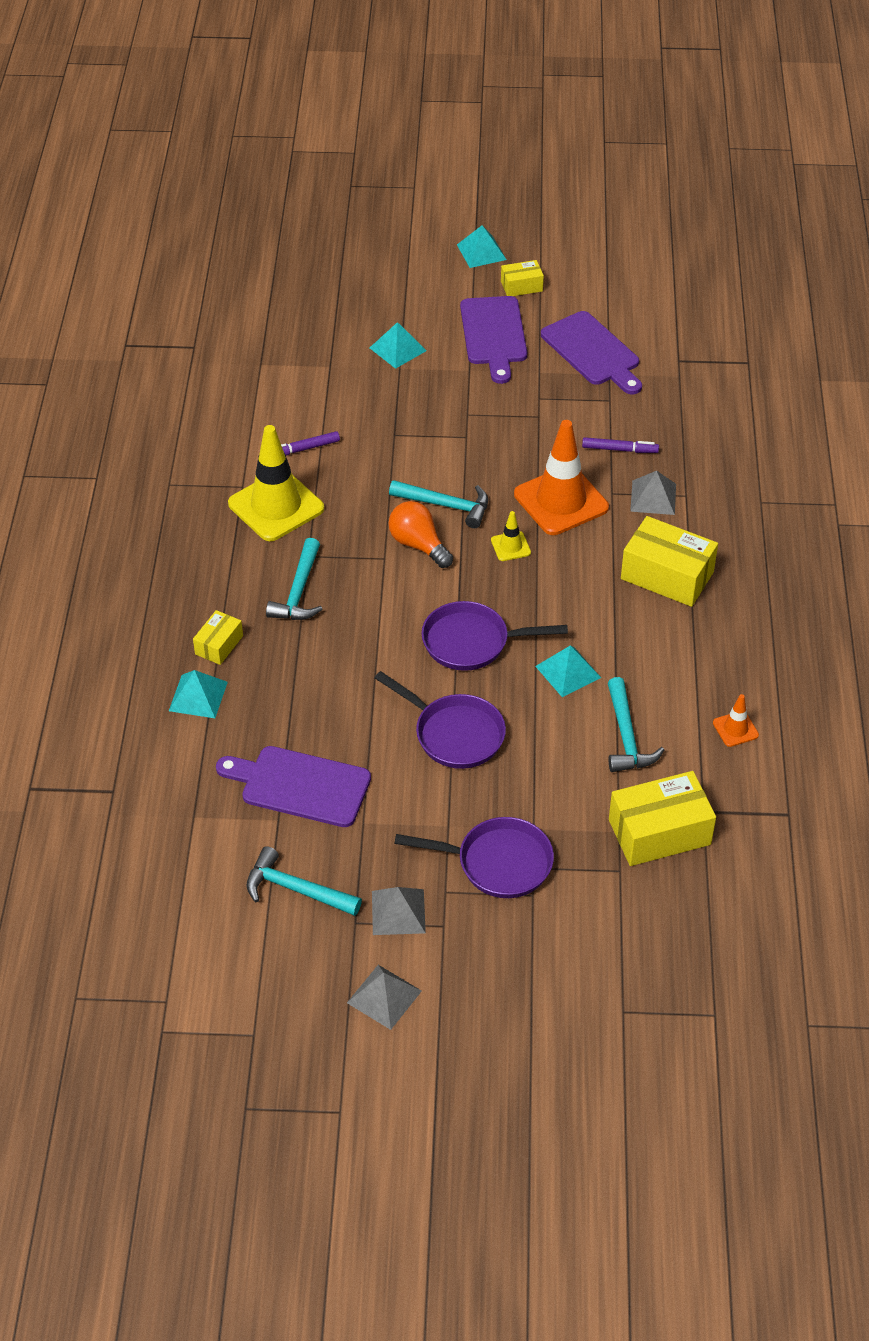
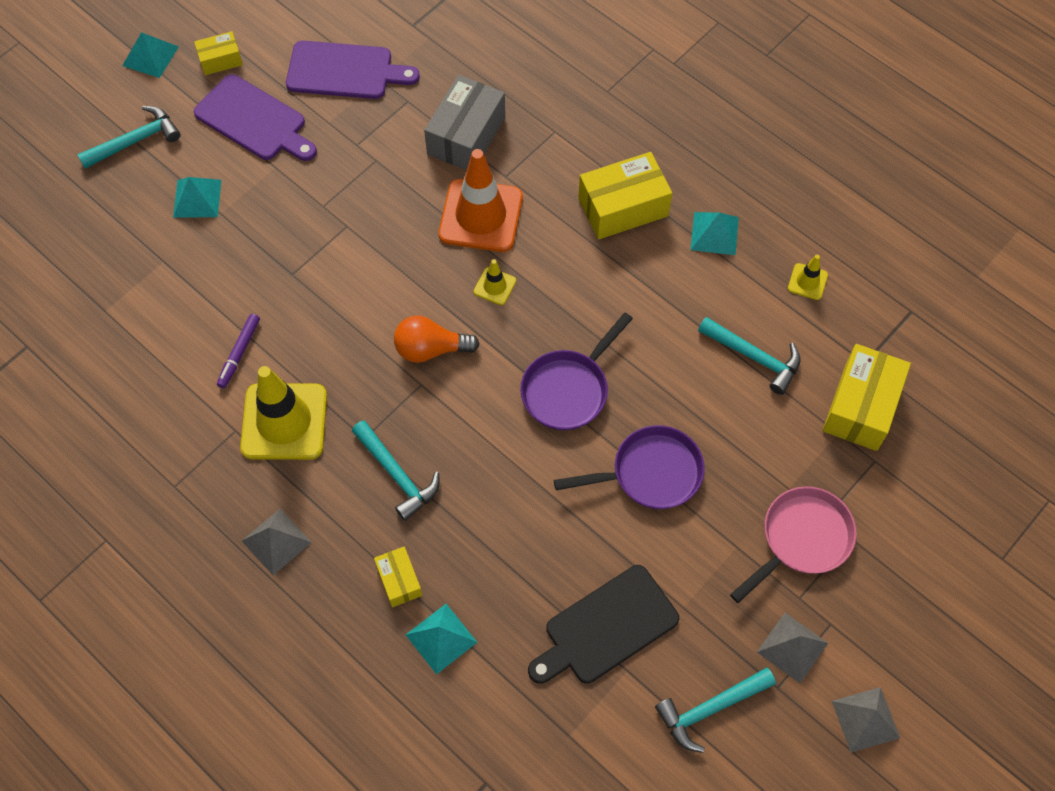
camera: 50 degrees left, 15 degrees up
purple cutting board [216,746,371,827] -> black cutting board [528,565,679,684]
turquoise hammer [389,480,488,528] -> turquoise hammer moved to [77,106,181,169]
purple pan [394,817,554,898] -> pink pan [730,486,857,603]
yellow box [501,260,544,296] -> yellow box turned 45 degrees clockwise [194,31,243,75]
turquoise pyramid [535,645,601,697] -> turquoise pyramid moved to [690,212,739,255]
purple marker [582,437,659,453] -> grey box [424,75,505,170]
grey pyramid [630,471,676,515] -> grey pyramid moved to [242,509,312,575]
orange traffic cone [713,694,759,747] -> yellow traffic cone [788,255,828,300]

